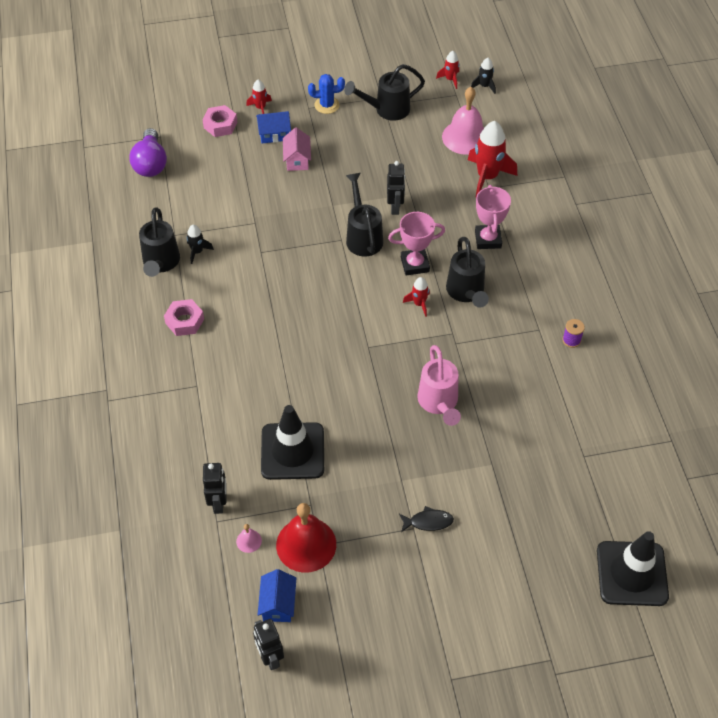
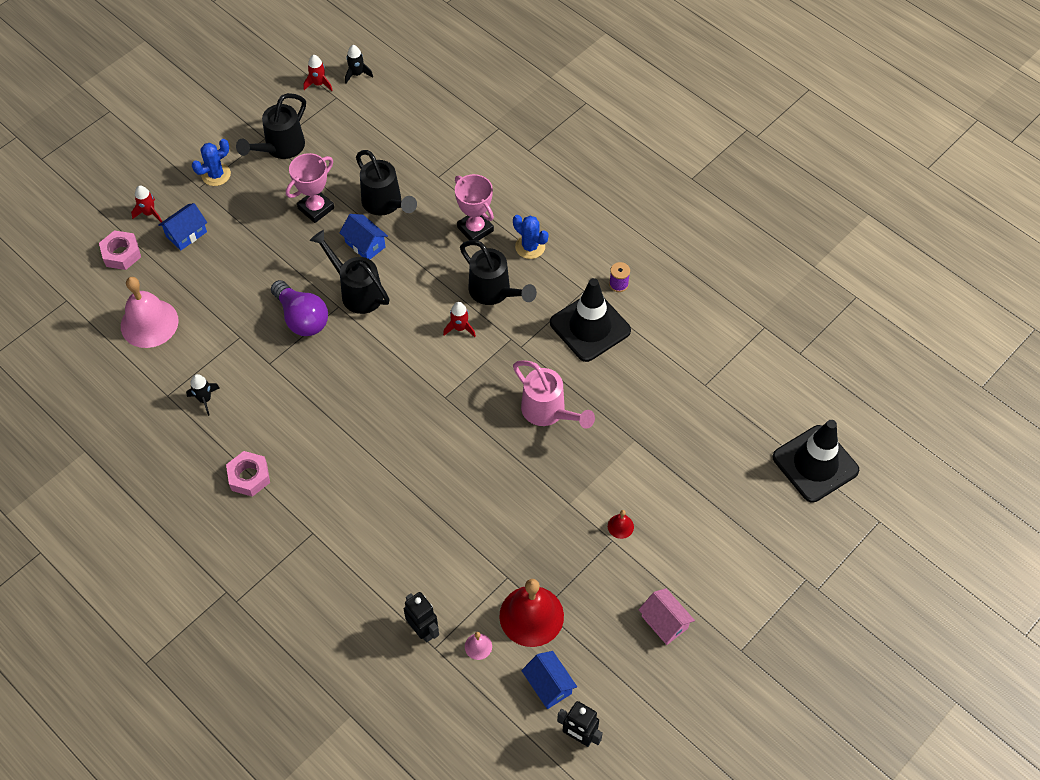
camera: 35 degrees left, 5 degrees up
purple light bulb [129,128,167,177] -> purple light bulb moved to [271,280,328,336]
black watering can [139,207,180,277] -> black watering can moved to [356,150,417,216]
black traffic cone [261,405,324,480] -> black traffic cone moved to [550,278,631,362]
pink house [283,127,311,171] -> pink house moved to [638,588,695,645]
black robot [387,161,405,215] -> blue house [340,214,388,259]
pink trophy [388,212,445,275] -> pink trophy moved to [286,153,334,223]
black fish [399,506,454,532] -> red bell [608,510,634,539]
pink bell [442,87,484,155] -> pink bell moved to [121,277,179,348]
red rocket [468,121,517,198] -> none
none -> blue cactus [513,215,548,259]

